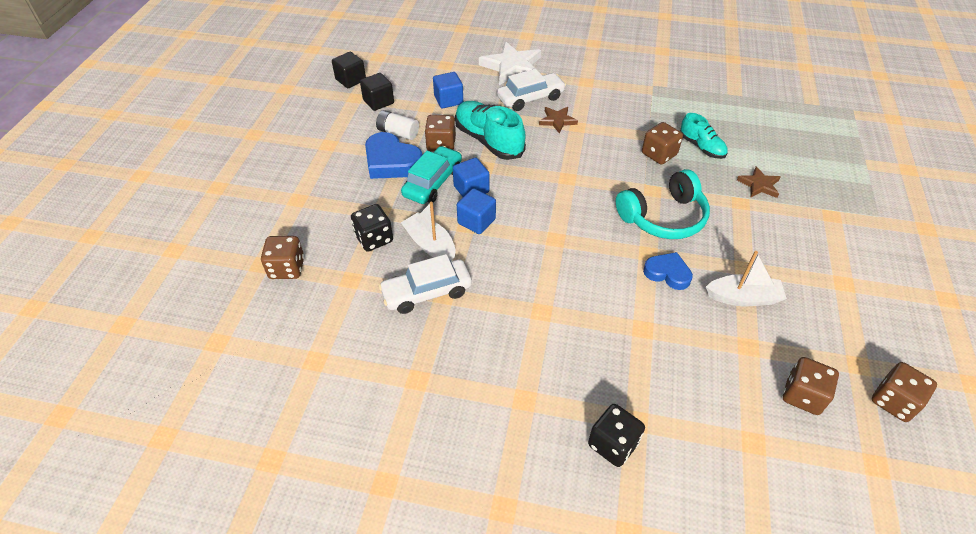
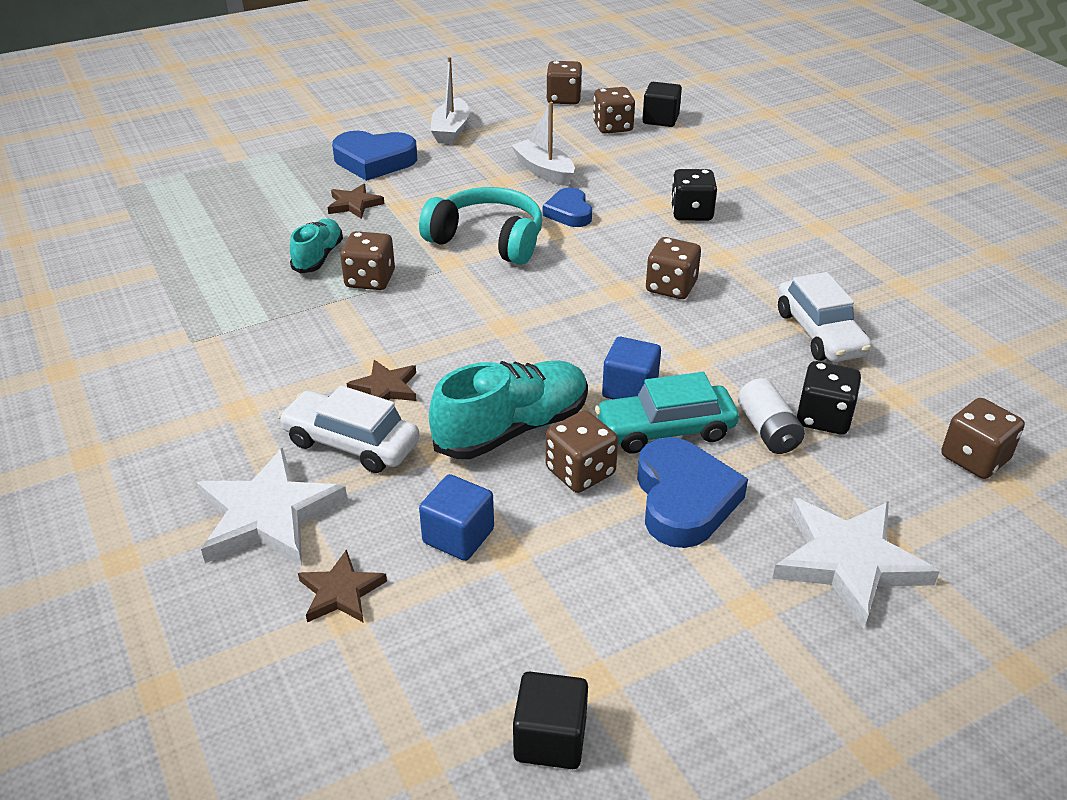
camera: 130 degrees left, 10 degrees down
black cube [360,73,394,111] -> black cube moved to [642,82,682,127]
white battery [376,110,419,140] -> white battery moved to [738,378,805,454]
white car [379,254,472,314] -> white car turned 45 degrees clockwise [778,272,872,362]
white boat [401,202,456,261] -> white boat moved to [431,57,470,144]
turquoise shoe [455,101,526,160] -> turquoise shoe turned 135 degrees counterclockwise [429,361,588,459]
blue cube [457,188,496,234] -> none
black dice [588,404,645,467] -> black dice moved to [671,169,717,221]
none -> brown star [298,549,387,623]
none -> blue heart [332,131,417,181]
none -> brown dice [646,237,701,299]
none -> white star [772,498,940,628]

